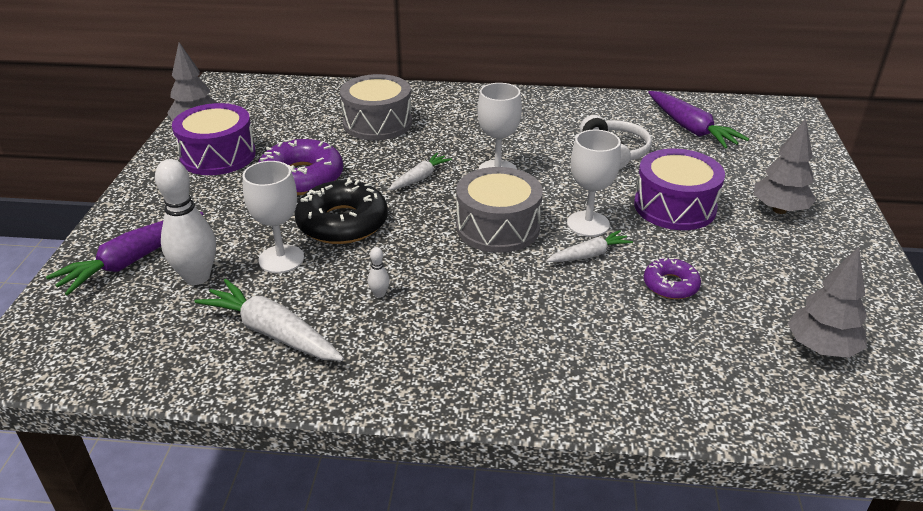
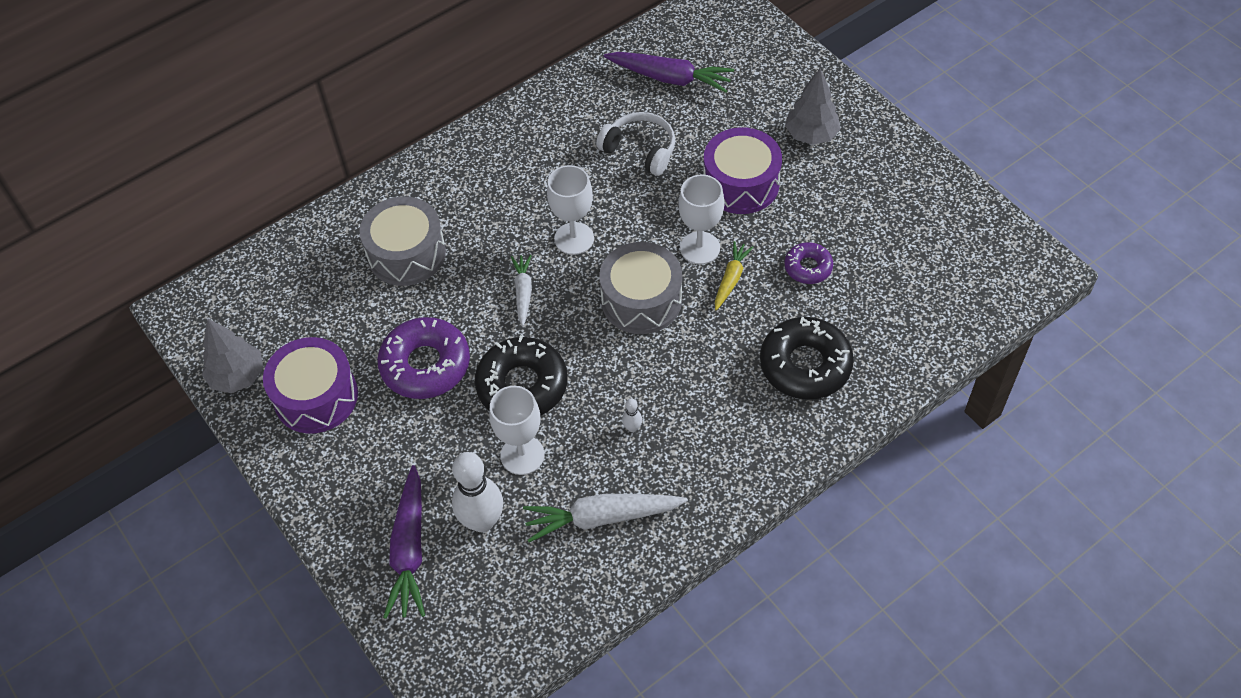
camera: 40 degrees left, 20 degrees up
white carrot [546,230,633,262] -> yellow carrot [715,241,753,310]
grey tree [788,247,867,358] -> none
none -> black donut [760,317,854,400]

